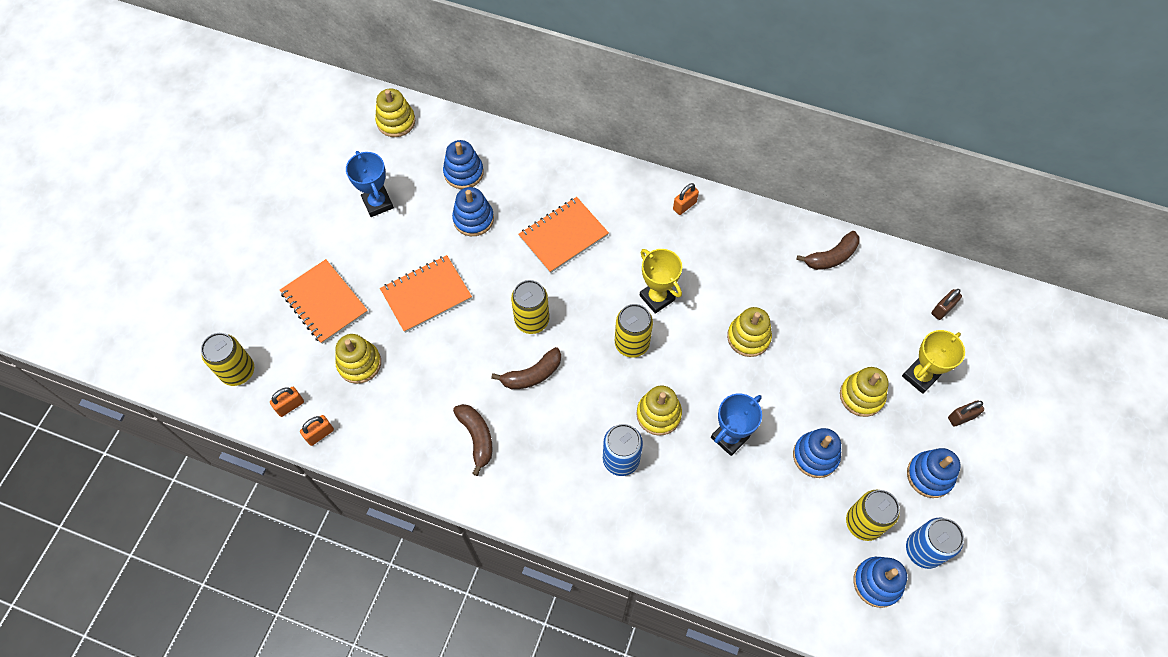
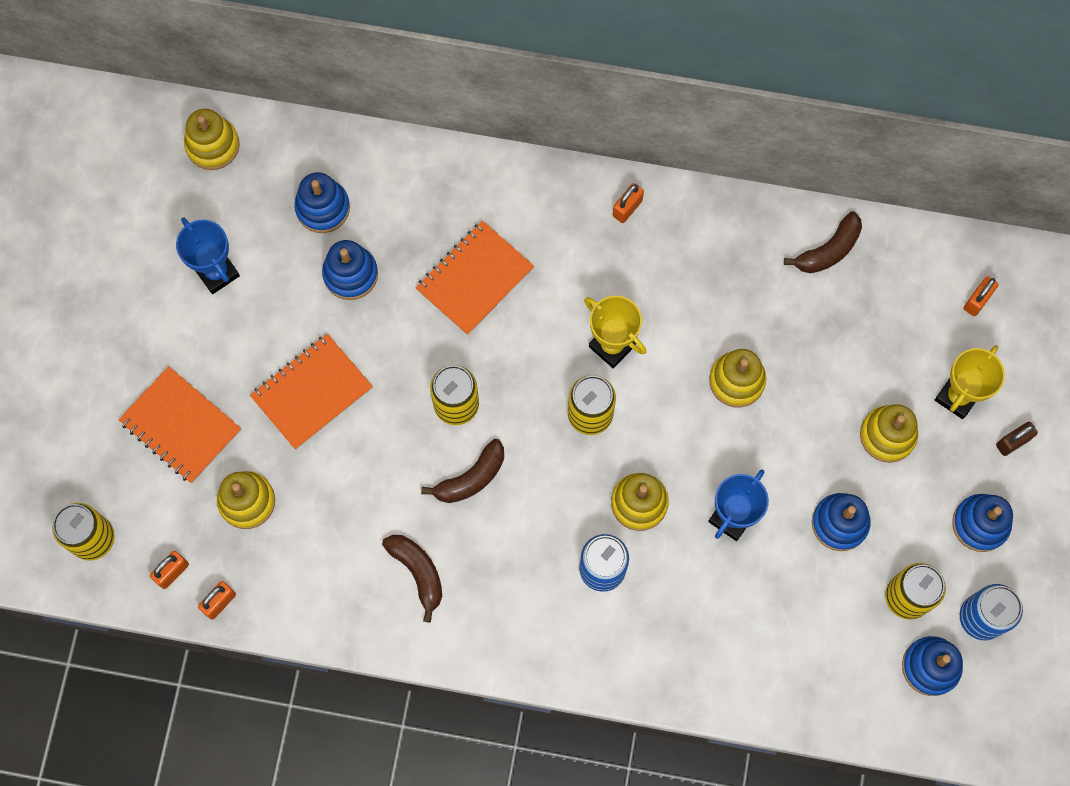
camera: 10 degrees left, 10 degrees up
brown padlock [931,289,962,320] -> orange padlock [964,276,999,316]

